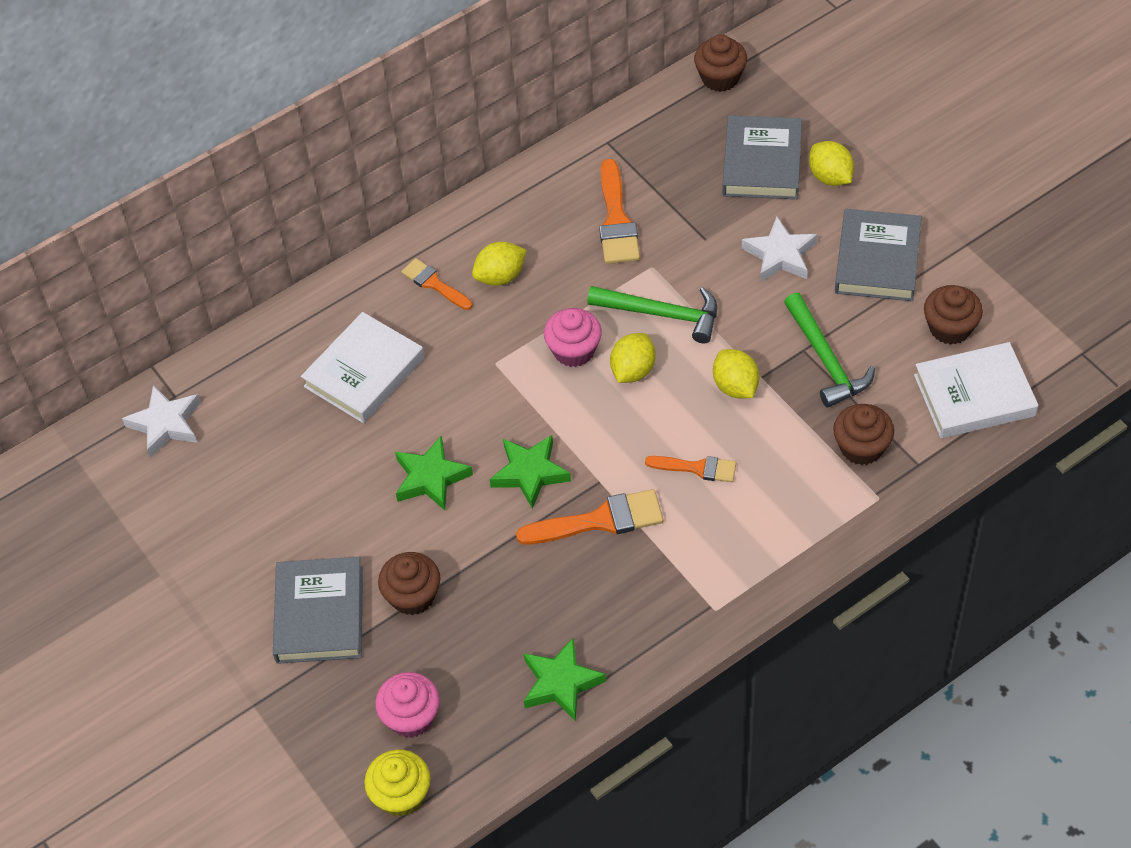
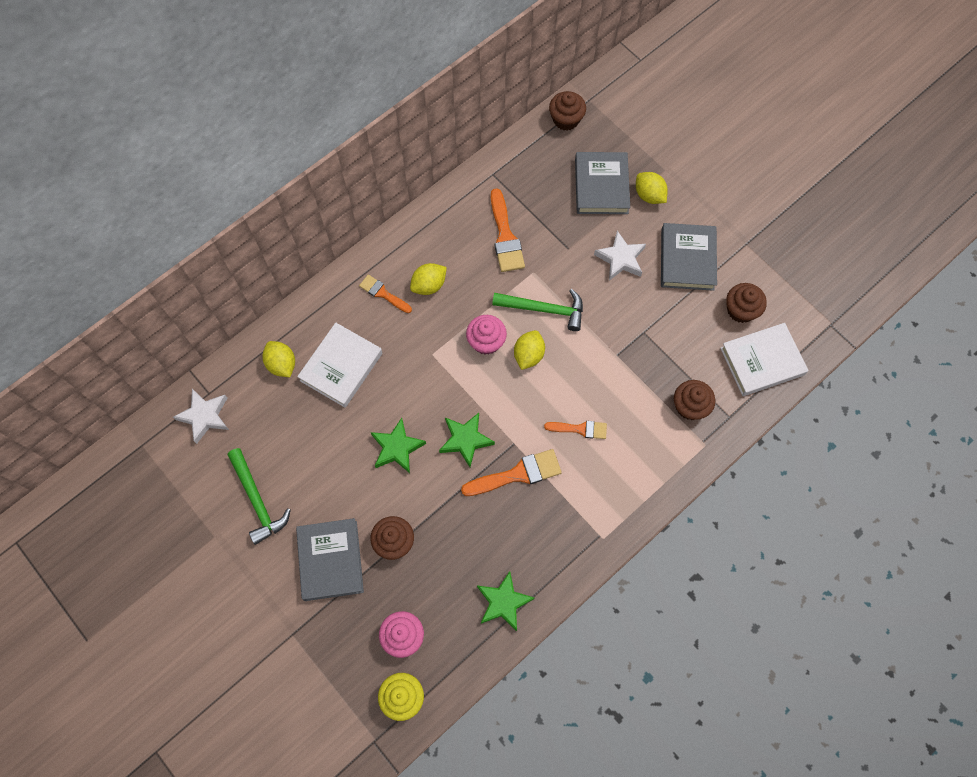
camera: 10 degrees left, 15 degrees up
yellow lemon [713,349,759,398] -> yellow lemon moved to [263,341,295,377]
green hammer [784,293,875,408] -> green hammer moved to [228,448,291,545]

